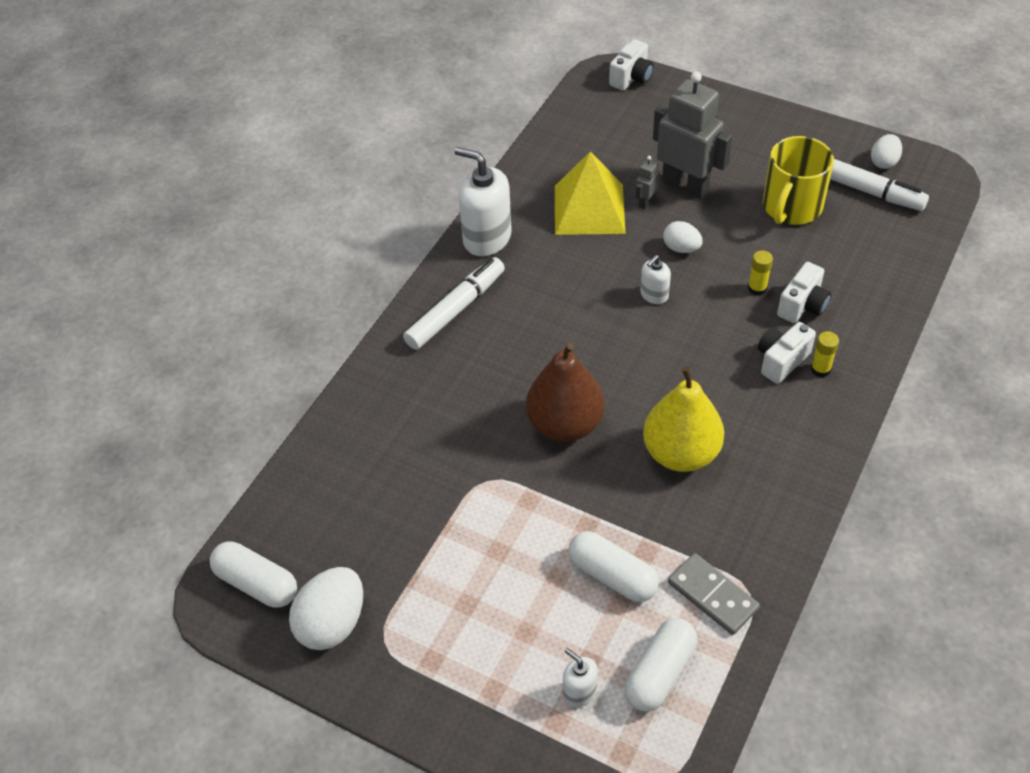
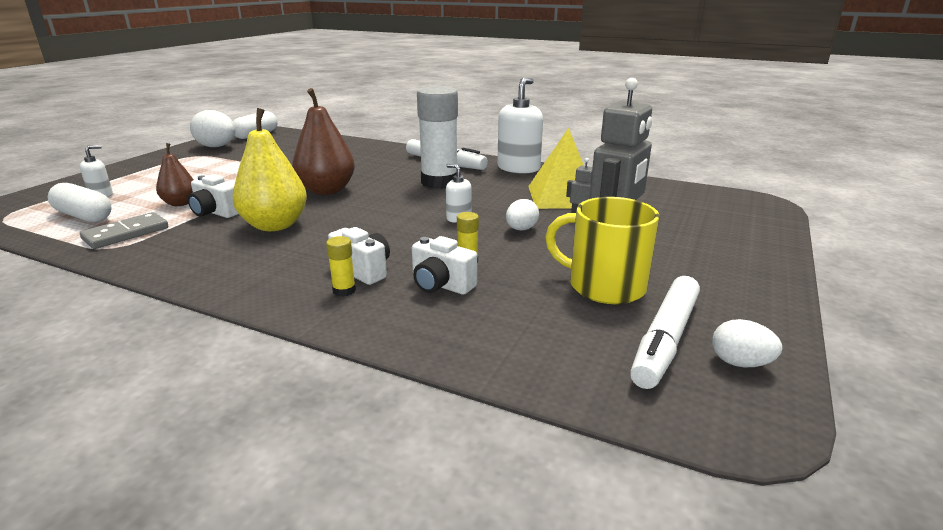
camera: 85 degrees right, 25 degrees down
white capsule [568,531,659,602] -> brown pear [156,143,194,206]
white camera [609,39,654,90] -> white camera moved to [188,174,238,218]
none -> white glue stick [417,86,458,189]

